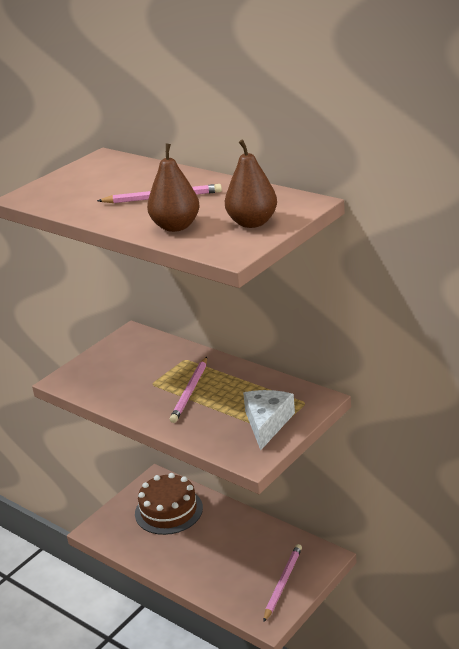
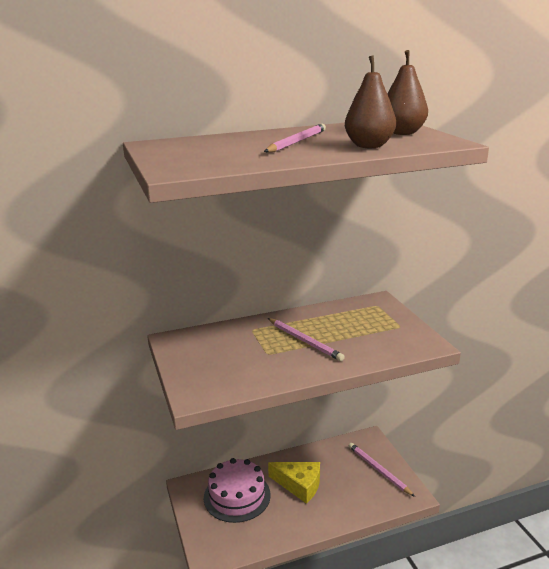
camera: 60 degrees left, 5 degrees down
brown cake [135,473,203,535] -> pink cake [204,458,271,523]
white cheese [243,390,295,450] -> none
none -> yellow cheese [268,462,320,504]

